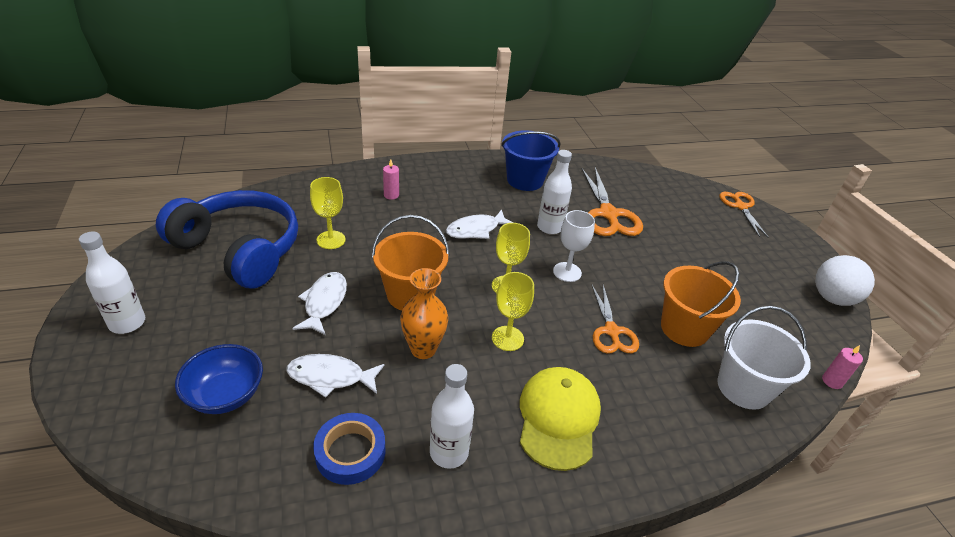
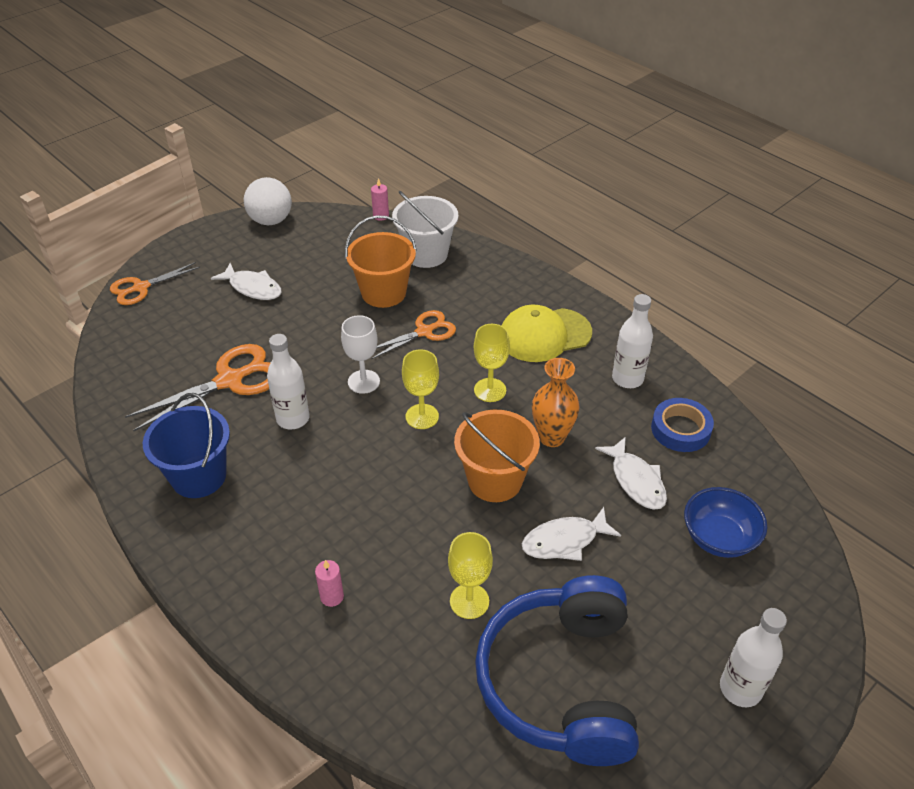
camera: 115 degrees left, 5 degrees up
white fish [446,209,513,239] -> white fish moved to [211,263,282,300]

